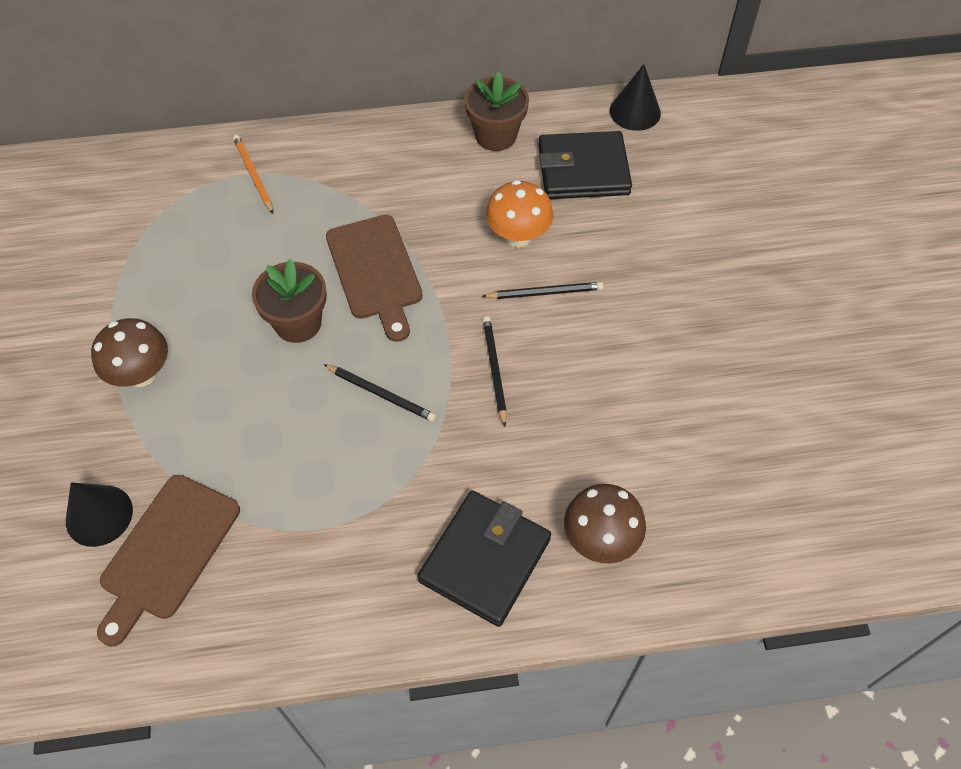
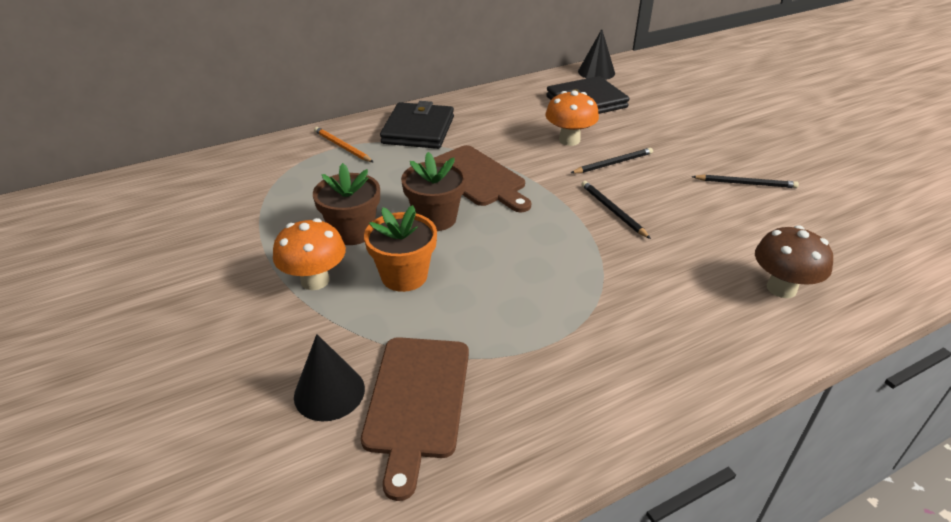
camera: 20 degrees left, 20 degrees down
brown mushroom [91,318,168,387] -> orange mushroom [273,218,346,290]
black pencil [323,364,436,422] -> black pencil moved to [692,175,799,188]
black wallet [418,491,551,627] -> black wallet moved to [380,101,454,149]
brown flower pot [464,72,529,151] -> brown flower pot moved to [313,163,380,245]
none -> orange flower pot [364,205,437,292]

